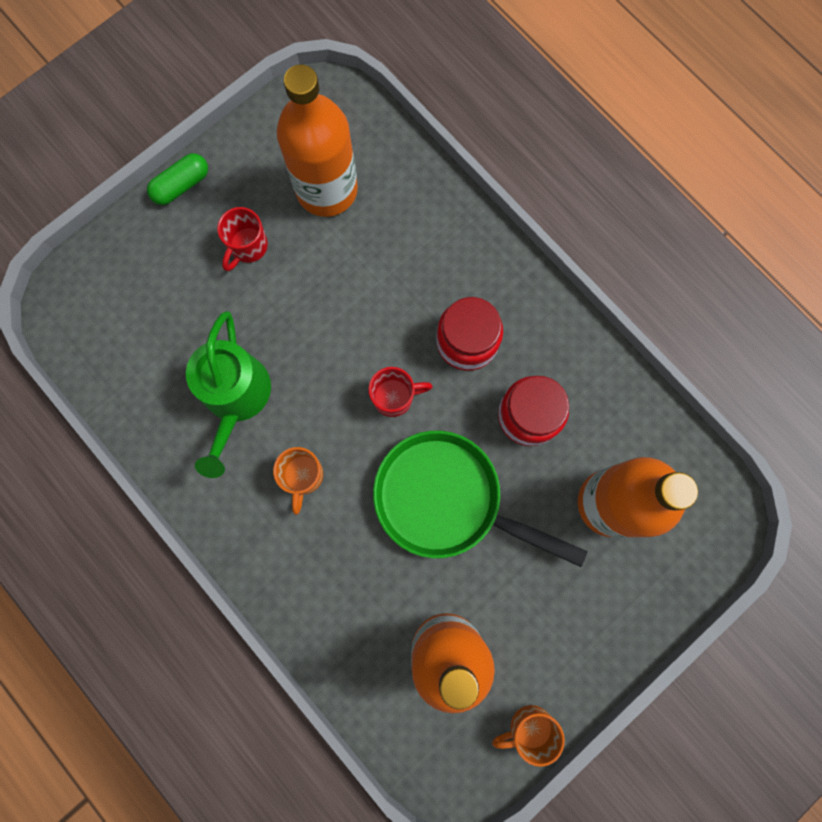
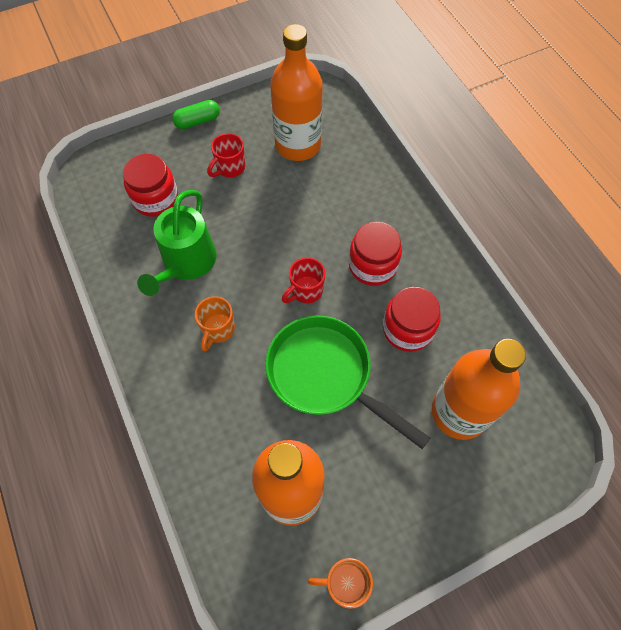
camera: 15 degrees right, 15 degrees down
red mug [368,367,433,417] -> red mug turned 135 degrees clockwise [282,257,325,303]
none -> red jar [123,154,178,217]

